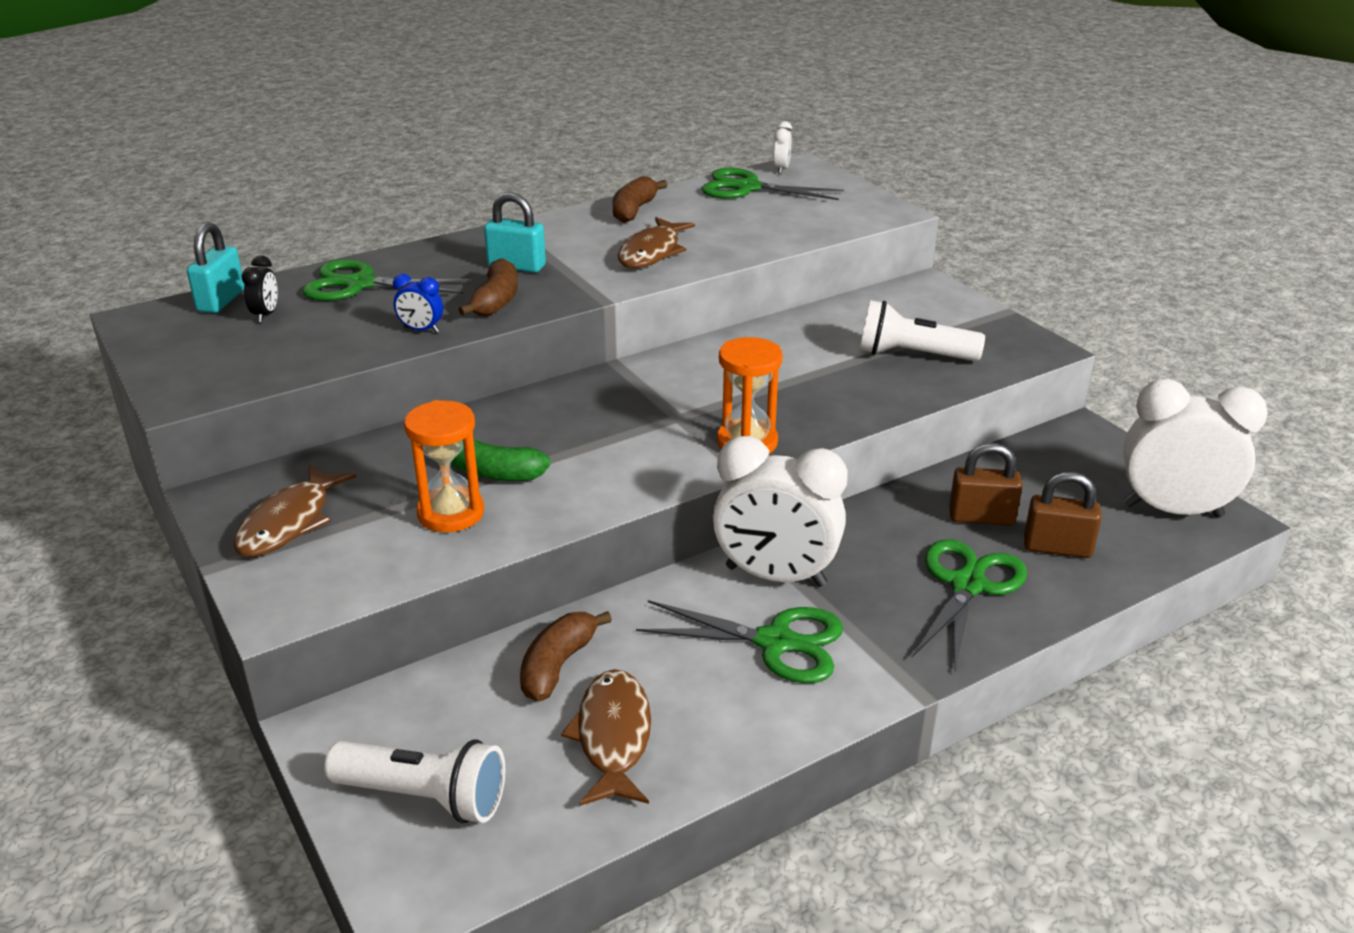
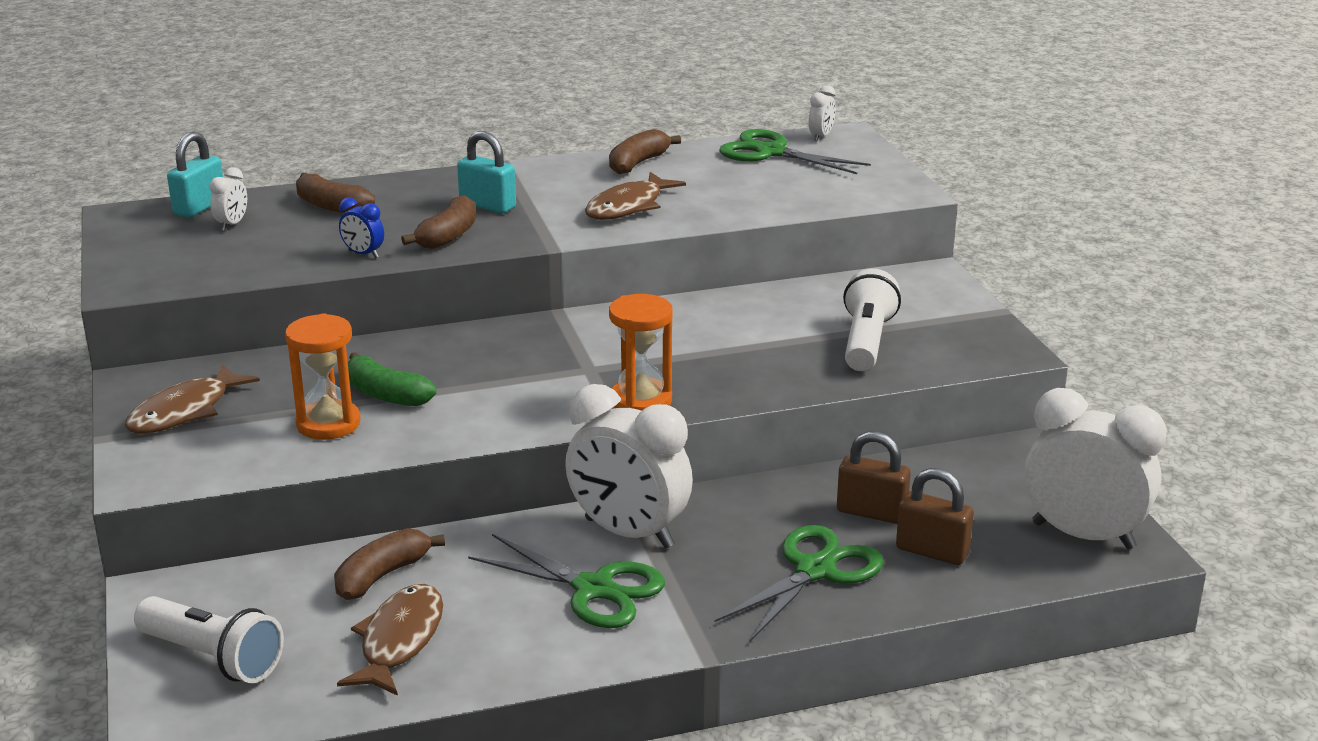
camera: 15 degrees right, 5 degrees down
black clock [242,255,278,323] -> white clock [210,167,247,231]
green scissors [302,259,472,301] -> brown banana [296,173,375,213]
white flashlight [860,300,985,361] -> white flashlight turned 75 degrees clockwise [843,269,901,371]

